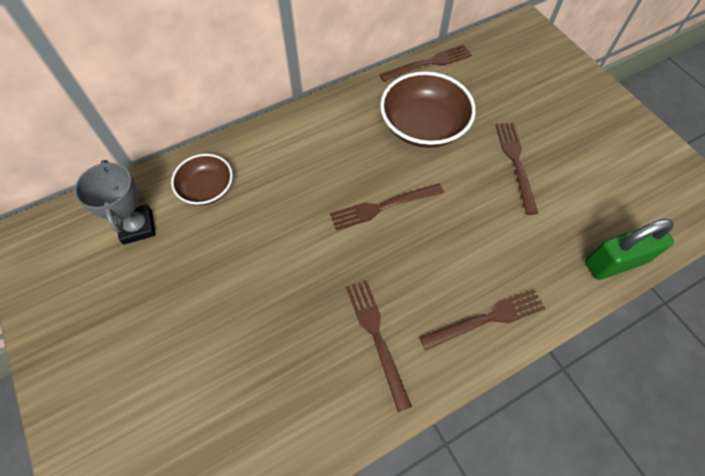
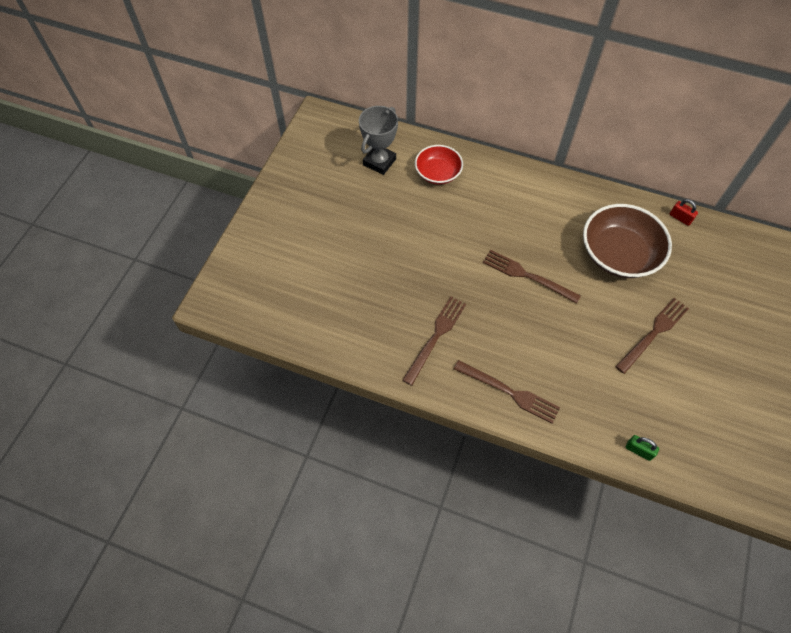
camera: 50 degrees right, 0 degrees up
brown bowl [171,154,233,205] -> red bowl [415,145,463,184]
brown fork [380,44,472,82] -> red padlock [670,199,698,226]
green padlock [585,219,674,280] -> green padlock [626,435,659,461], size x0.45

